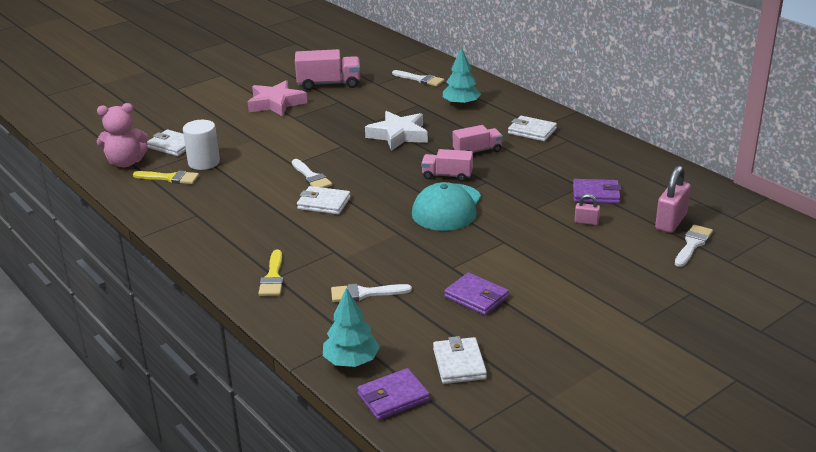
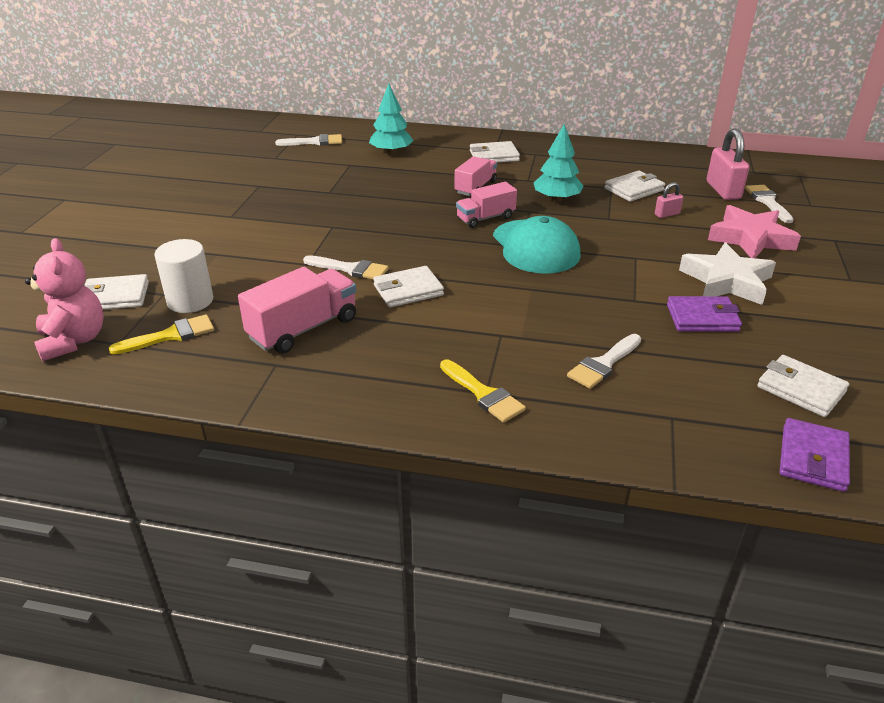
camera: 40 degrees left, 5 degrees up
pink teddy bear [97,103,148,167] -> pink teddy bear turned 60 degrees counterclockwise [25,238,104,361]
pink star [248,80,307,116] -> pink star moved to [708,205,801,258]
pink truck [295,49,360,90] -> pink truck moved to [238,267,356,354]
turquoise tree [323,288,380,367] -> turquoise tree moved to [534,124,583,202]
white star [365,111,428,151] -> white star moved to [679,242,776,305]
purple wallet [573,179,621,204] -> white wallet [605,171,665,202]

